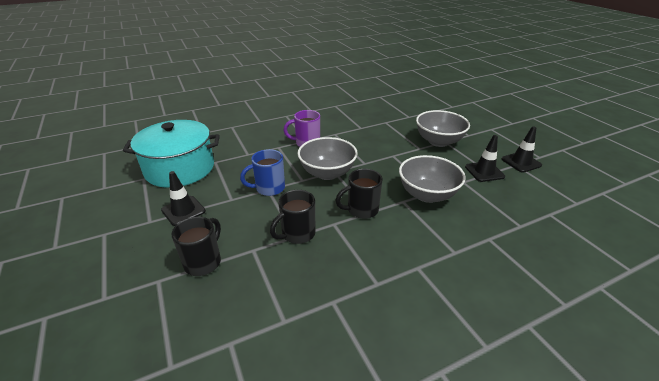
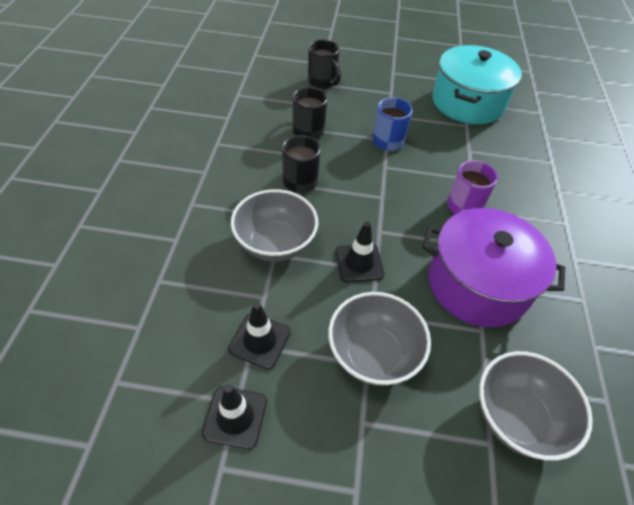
camera: 120 degrees right, 15 degrees up
black traffic cone [161,171,206,226] -> black traffic cone moved to [336,221,384,282]
grey bowl [298,137,358,180] -> grey bowl moved to [479,351,593,461]
none -> purple pot [422,208,565,327]

